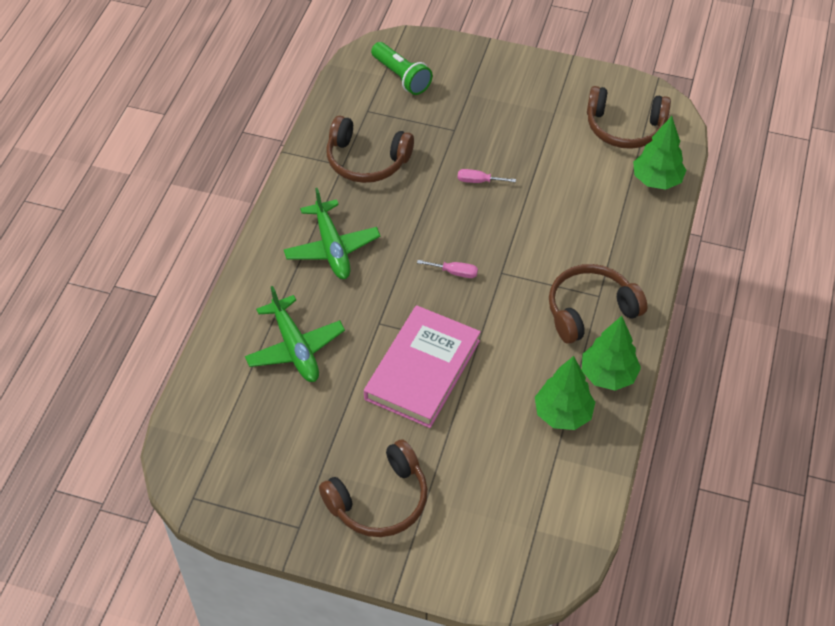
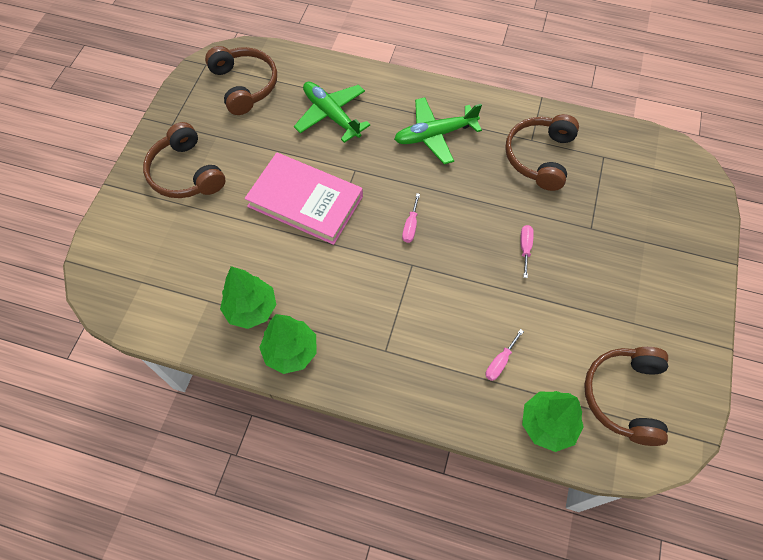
camera: 90 degrees right, 10 degrees up
green plane [245,286,345,382] -> green plane turned 75 degrees clockwise [294,82,371,143]
green flashlight [371,42,433,95] -> none
brown headphones [549,264,647,344] -> brown headphones moved to [205,46,277,115]
none -> pink screwdriver [486,329,524,381]

